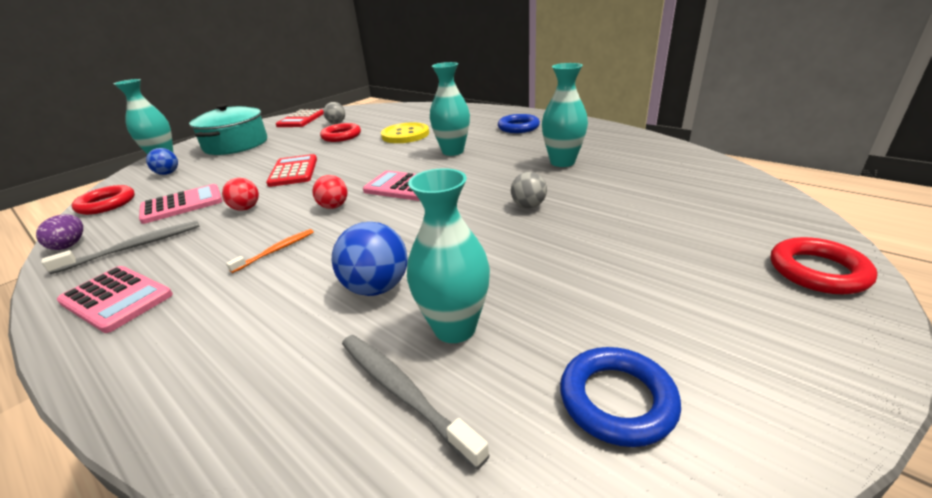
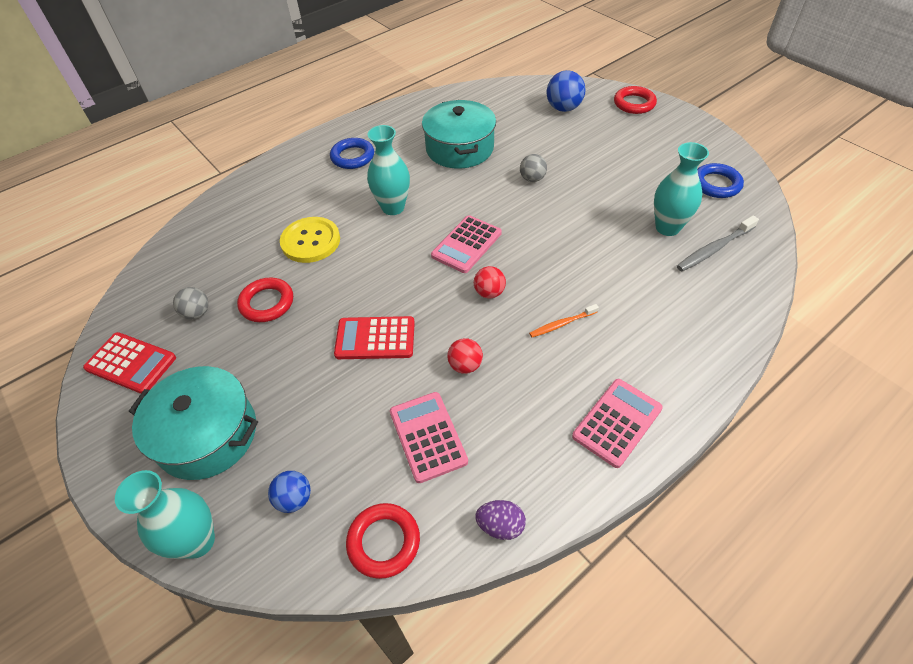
camera: 80 degrees left, 20 degrees up
grey toothbrush [41,221,200,274] -> none
orange toothbrush [226,229,314,273] -> orange toothbrush turned 75 degrees counterclockwise [529,304,599,337]
blue ball [332,222,408,296] -> blue ball moved to [547,70,585,112]
turquoise vase [542,63,588,167] -> turquoise pot [422,100,496,169]

